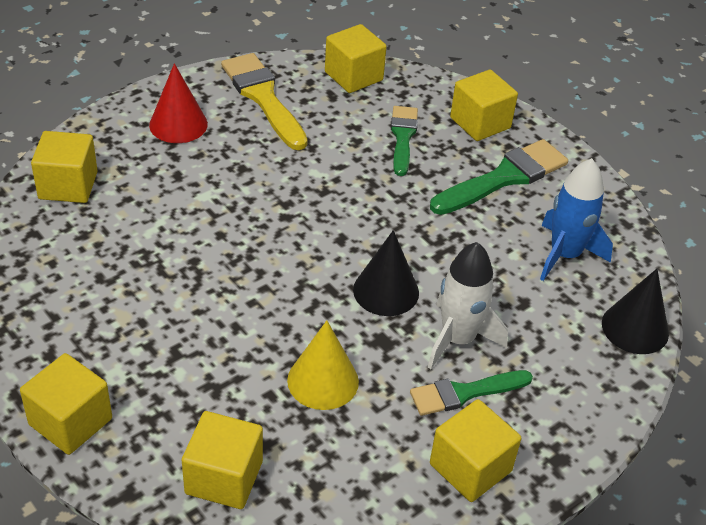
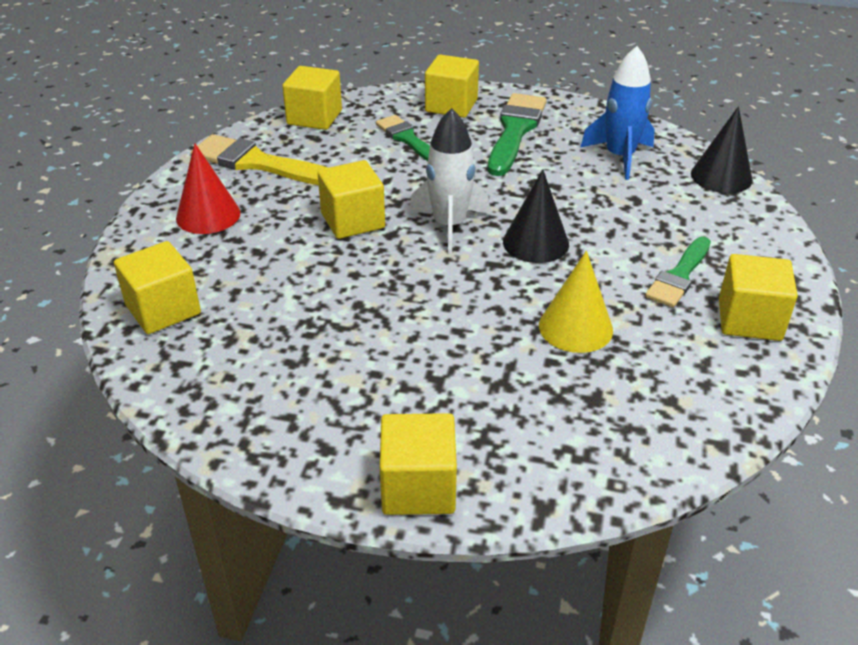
camera: 35 degrees left, 5 degrees down
yellow cube [182,411,263,509] -> yellow cube moved to [318,160,385,239]
white rocket [428,242,508,369] -> white rocket moved to [409,108,490,254]

